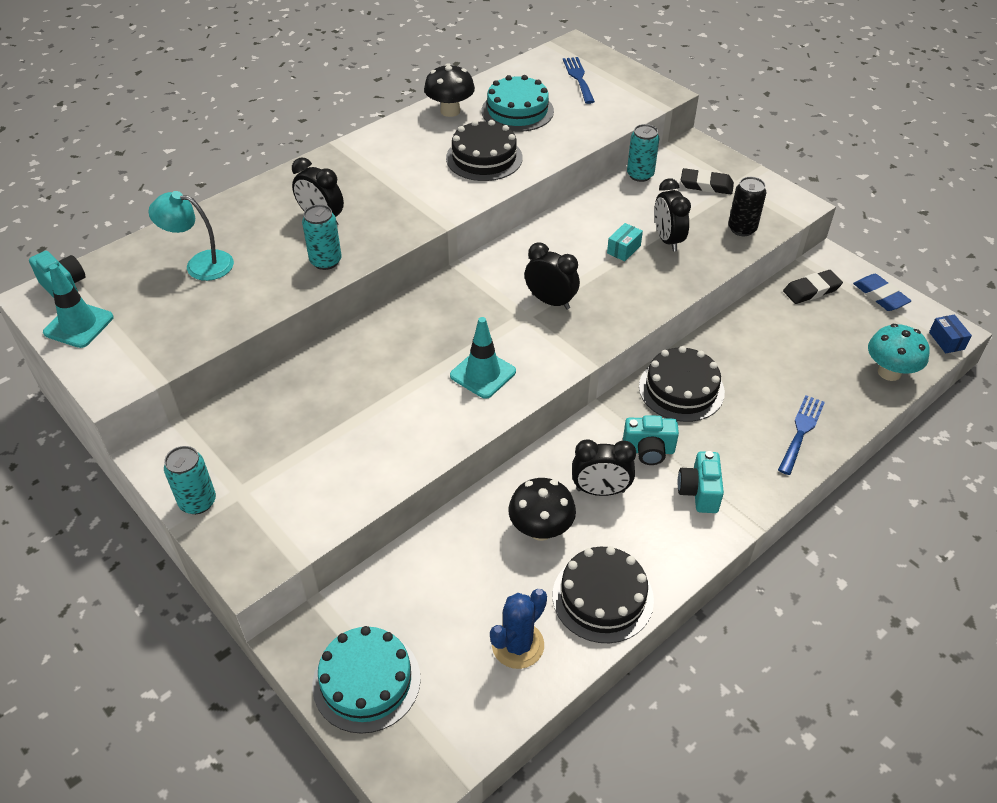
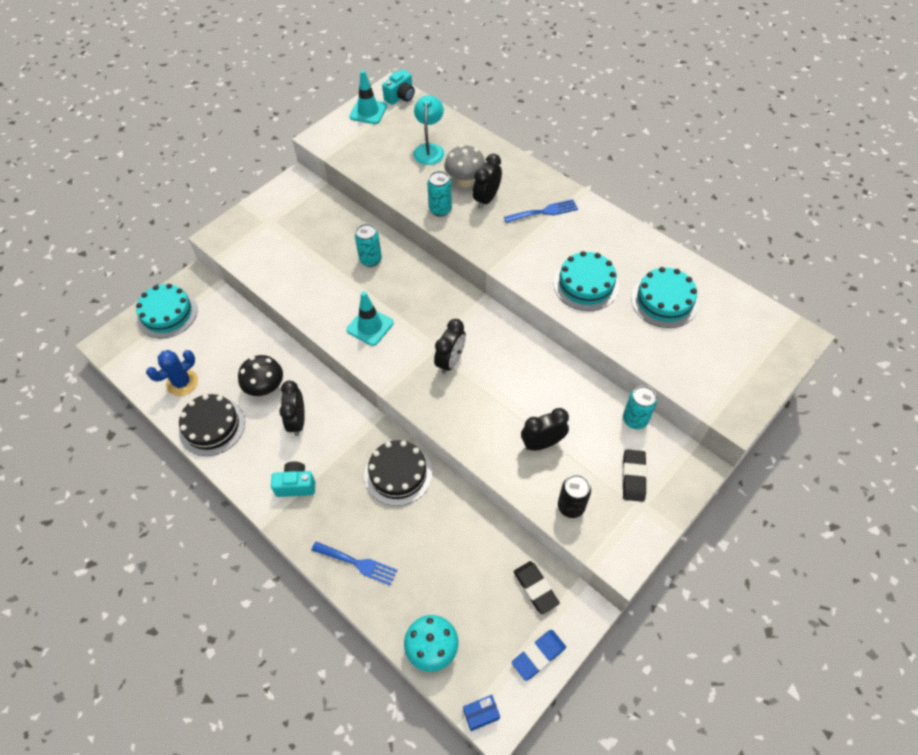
camera: 85 degrees right, 10 degrees up
turquoise can [164,446,216,514] -> turquoise can moved to [355,224,382,267]
black mushroom [424,63,475,117] -> none
black cake [446,120,523,181] -> turquoise cake [554,251,619,311]
blue cactus [490,589,547,669] -> blue cactus turned 75 degrees counterclockwise [146,350,198,396]
blue fork [563,57,595,104] -> blue fork moved to [504,199,578,223]
turquoise box [607,223,643,261] -> none
turquoise camera [623,415,679,465] -> none
none -> grey mushroom [444,145,485,187]

